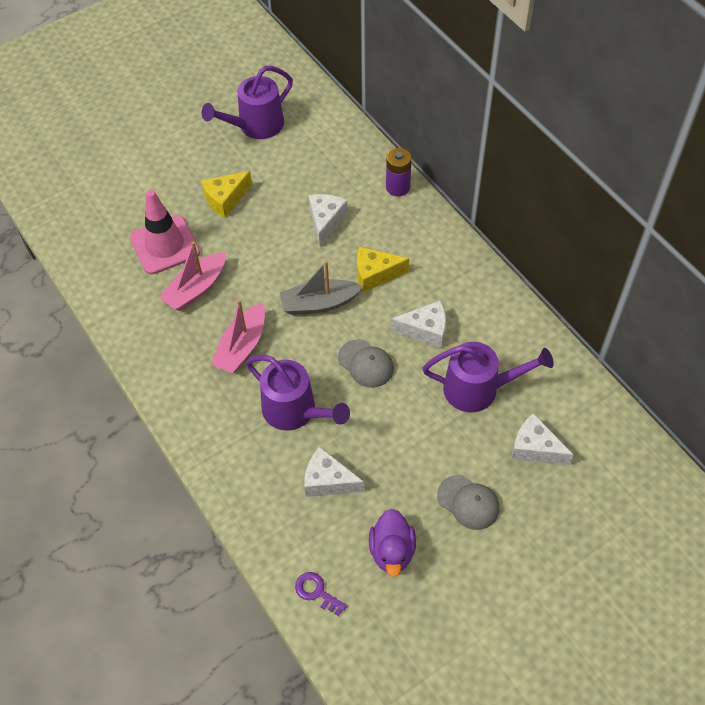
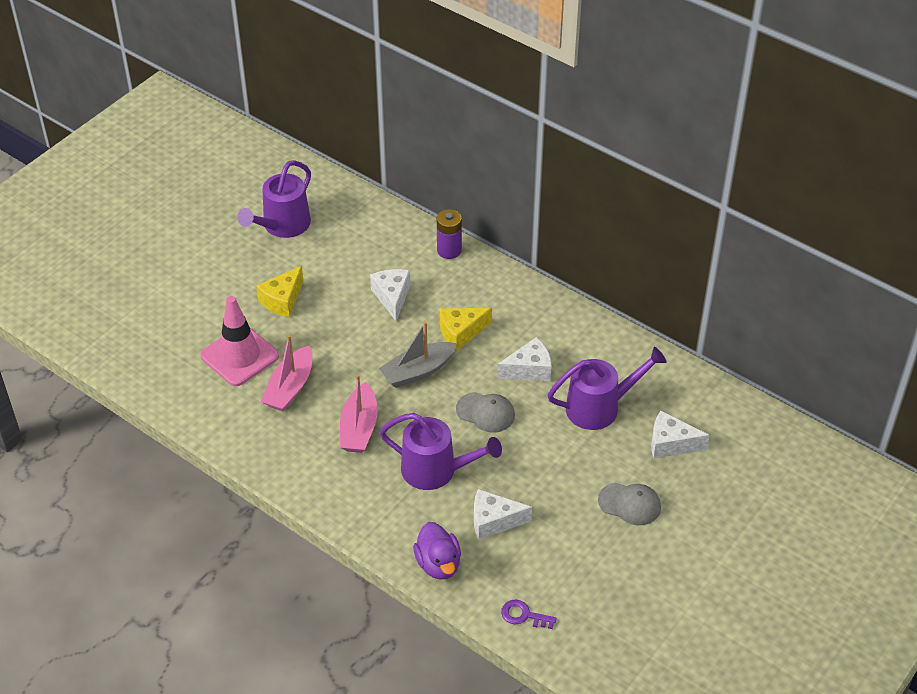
camera: 20 degrees left, 10 degrees down
purple duck [369,509,416,577] -> purple duck moved to [413,522,461,580]

